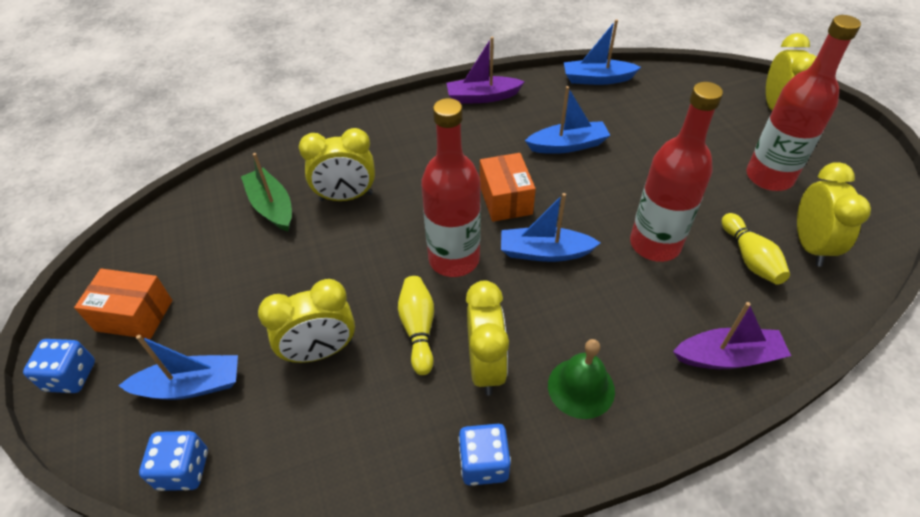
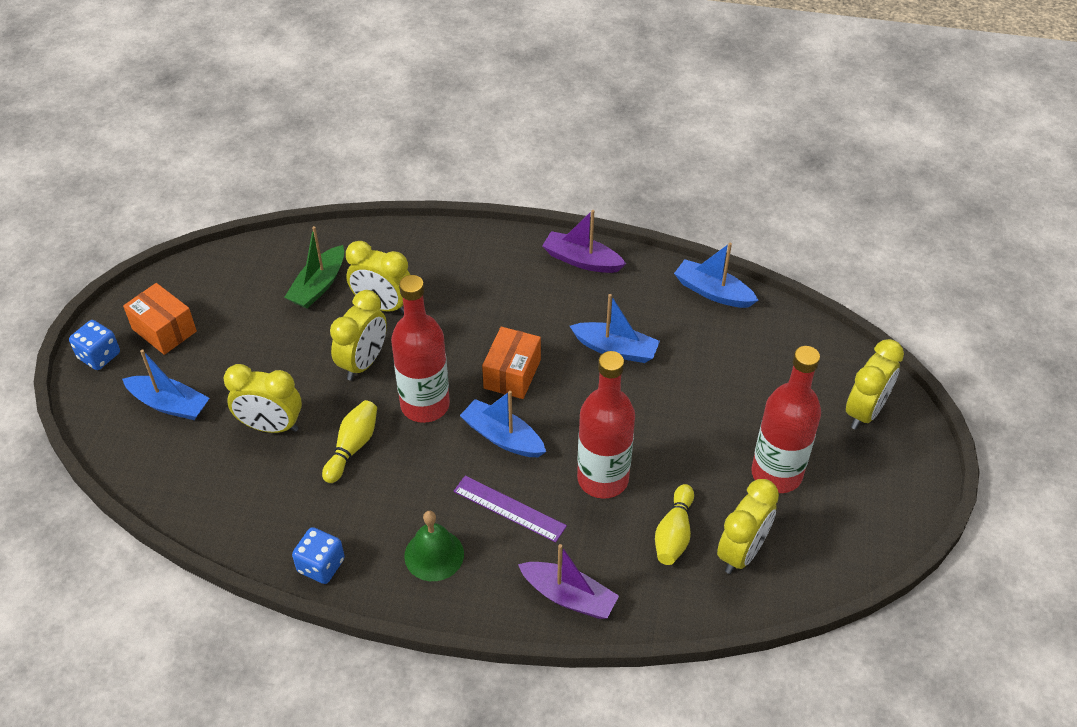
camera: 30 degrees right, 0 degrees up
blue dice [139,431,208,491] -> none
green boat [241,153,292,231] -> green boat turned 150 degrees counterclockwise [284,226,344,308]
yellow clock [466,281,509,396] -> yellow clock moved to [330,290,387,381]
none -> purple ruler [454,476,567,543]

